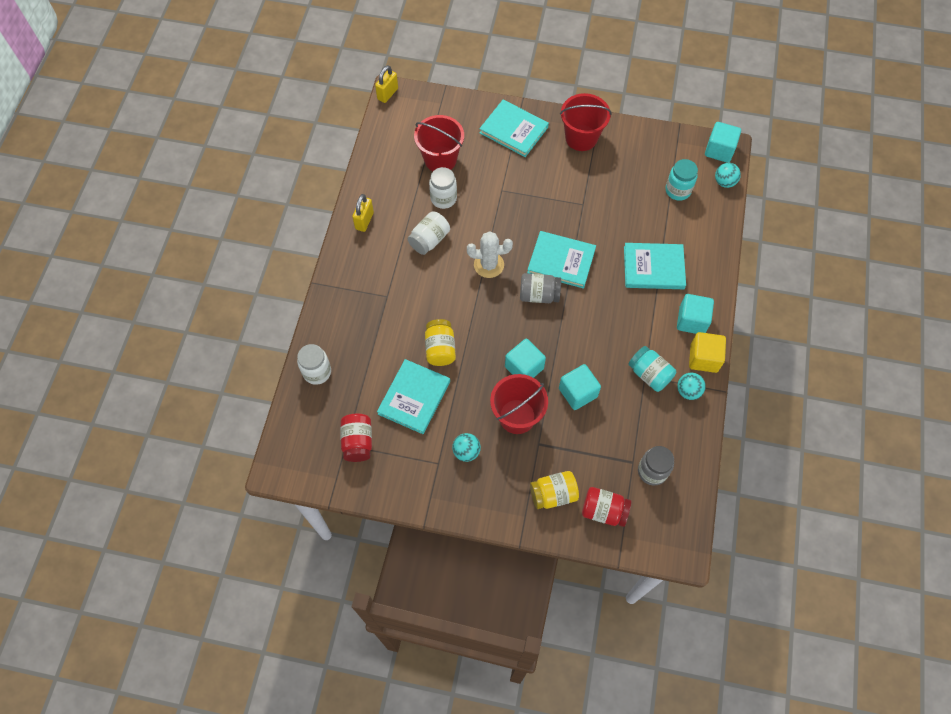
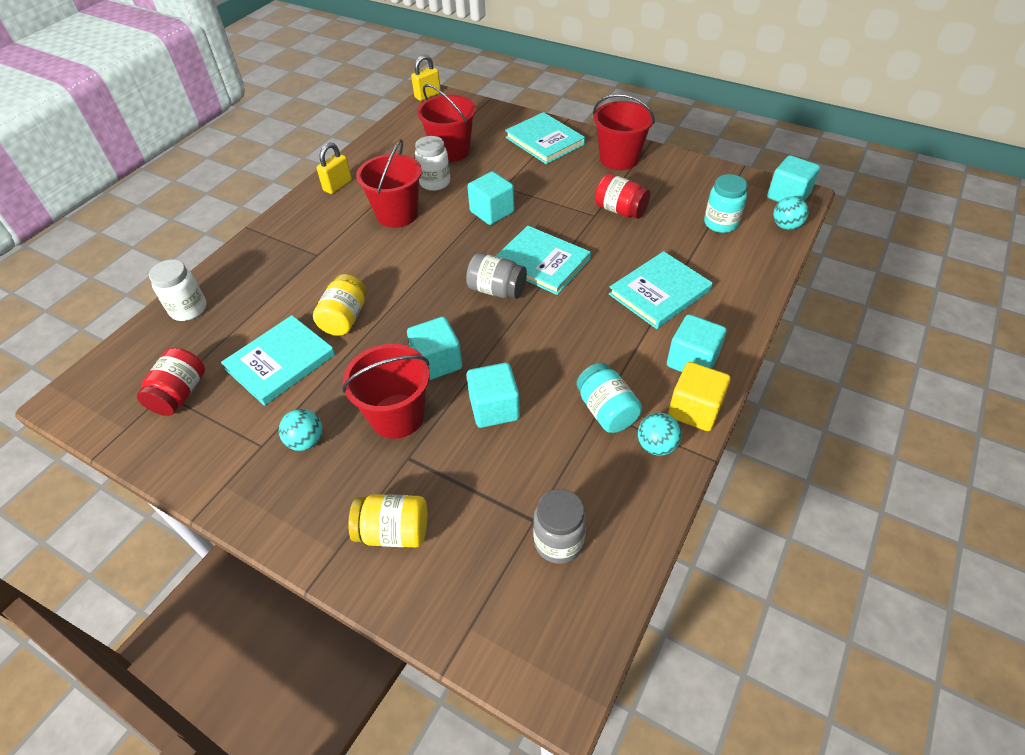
camera: 20 degrees right, 15 degrees down
white jar [408,211,450,255] -> red bucket [356,140,422,228]
white cactus [467,231,513,278] -> none
red jar [582,487,631,527] -> red jar moved to [595,174,650,219]
turquoise book [624,243,686,289] -> turquoise book turned 60 degrees counterclockwise [609,251,713,329]
none -> turquoise cube [467,171,515,225]

